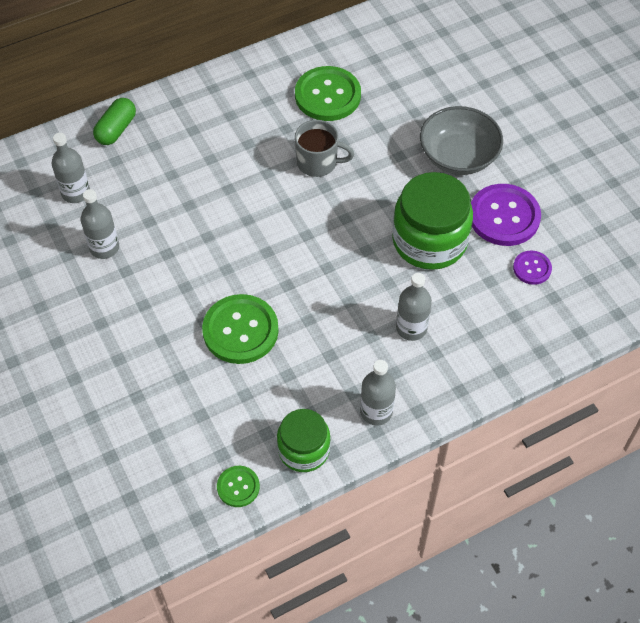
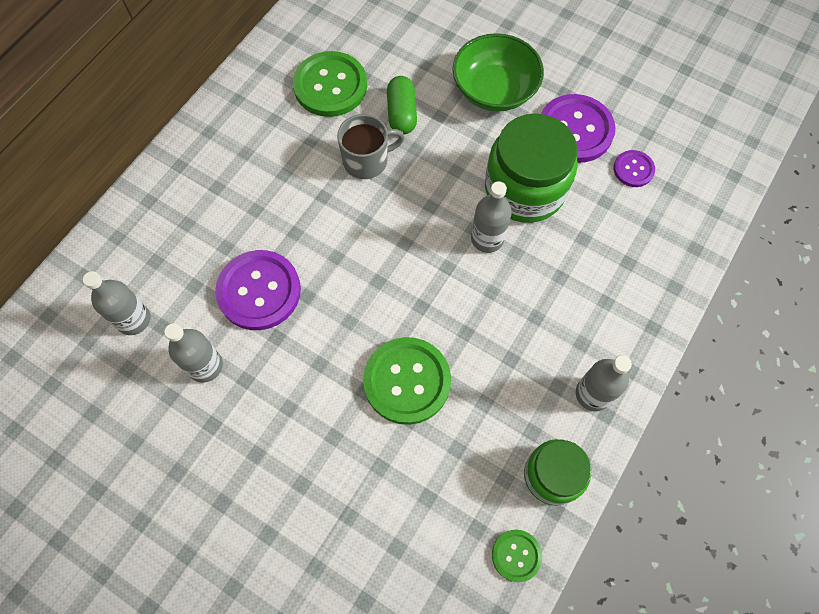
camera: 30 degrees left, 10 degrees up
green capsule [93,98,136,145] -> green capsule moved to [387,76,417,134]
grey bottle [396,273,432,341] -> grey bottle moved to [471,181,512,253]
grey bowl [420,106,503,175] -> green bowl [453,33,544,112]
none -> purple button [215,250,301,330]

